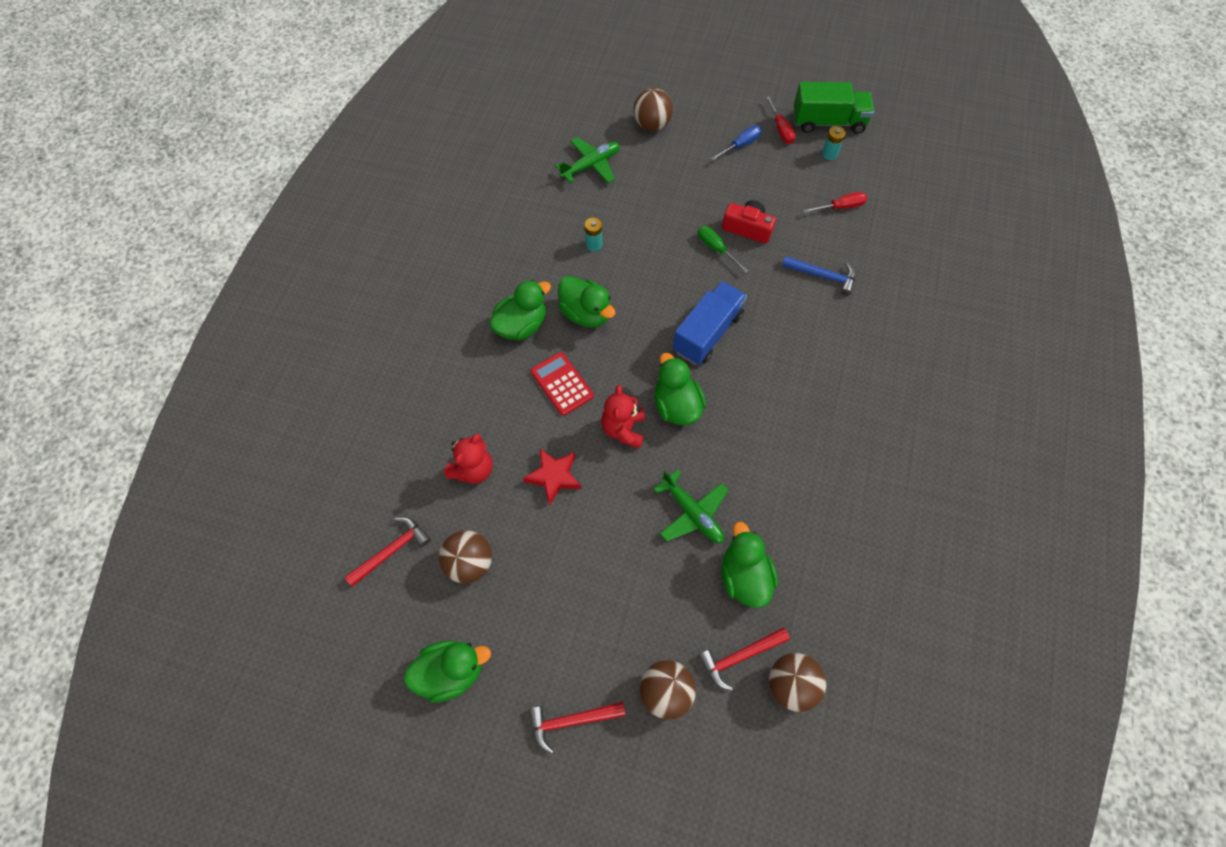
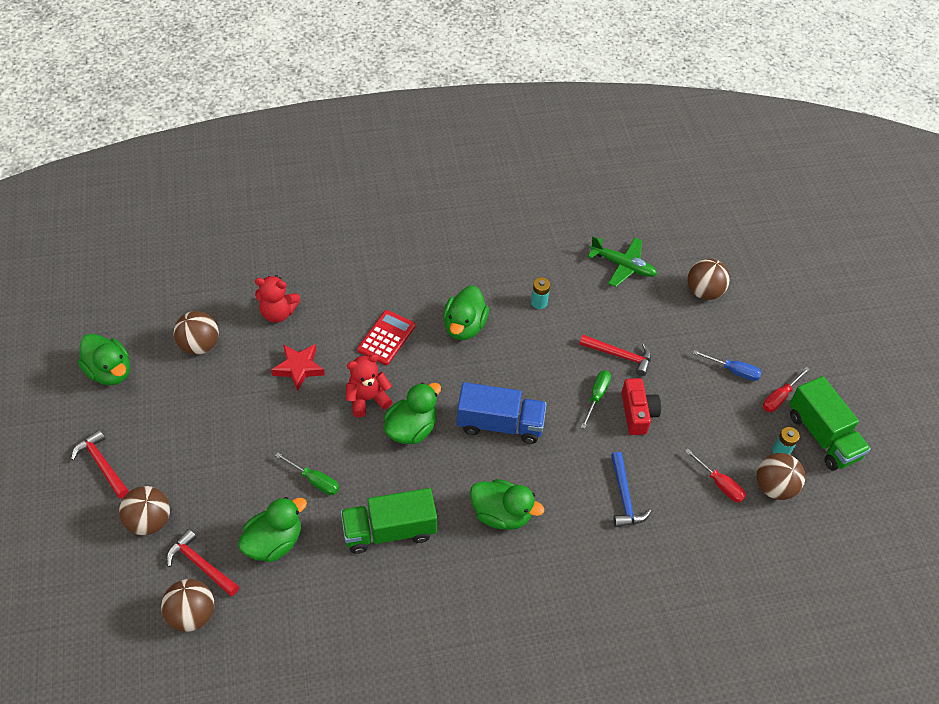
camera: 60 degrees right, 10 degrees down
red hammer [345,517,431,587] -> red hammer moved to [579,335,651,376]
green duck [489,280,551,341] -> green duck moved to [470,479,544,530]
green plane [653,470,728,543] -> green screwdriver [275,453,339,495]
none -> green truck [341,488,437,554]
none -> brown ball [757,453,805,500]

